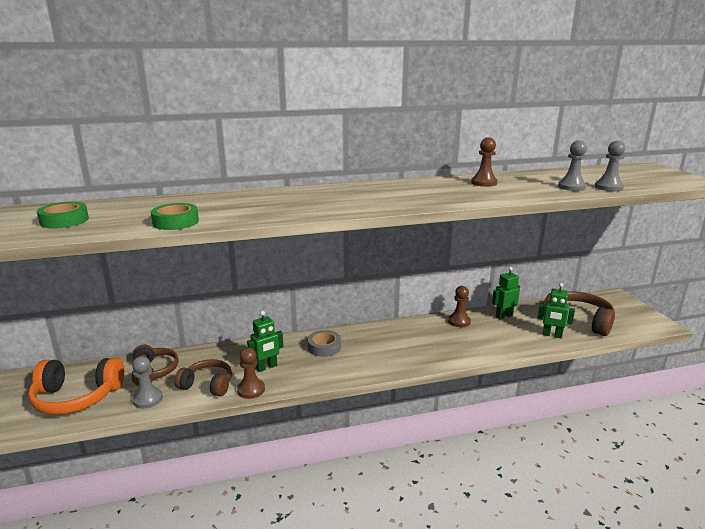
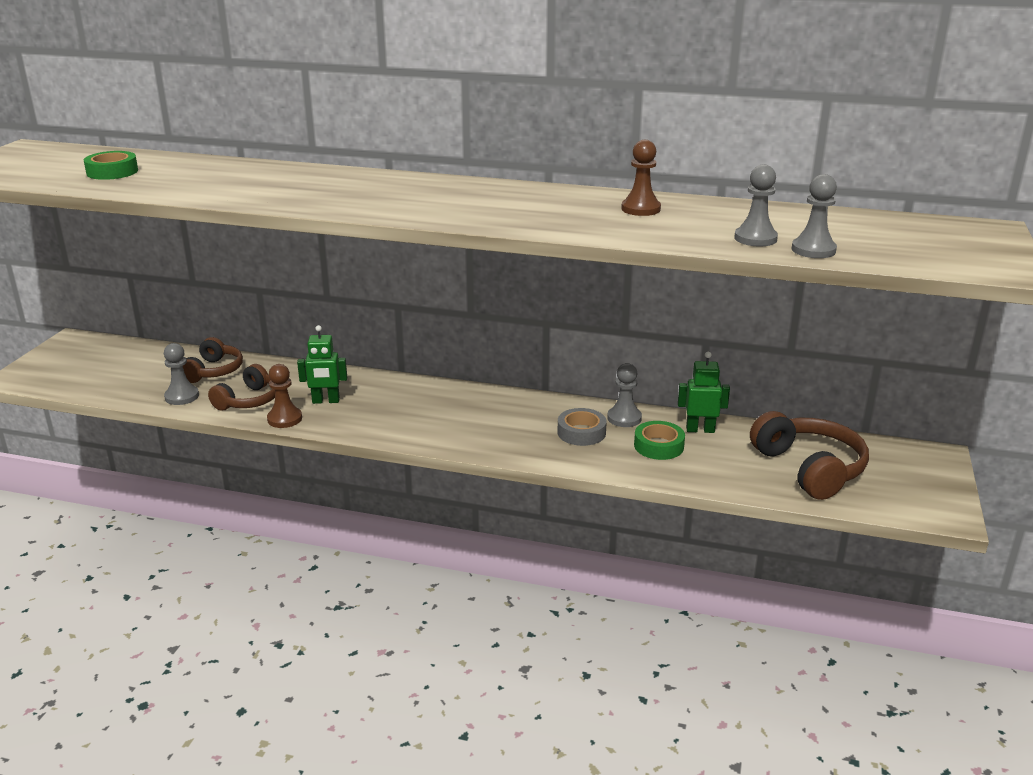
camera: 30 degrees right, 5 degrees up
orange headphones [28,358,124,415] -> none
green tape [151,203,199,230] -> green tape moved to [634,421,685,460]
brown headphones [174,359,232,397] -> brown headphones turned 75 degrees clockwise [208,364,275,411]
grey tape [308,330,341,357] -> grey tape moved to [558,408,607,446]
brown pawn [448,286,471,327] -> grey pawn [607,363,642,427]
green robot [538,283,575,338] -> none

